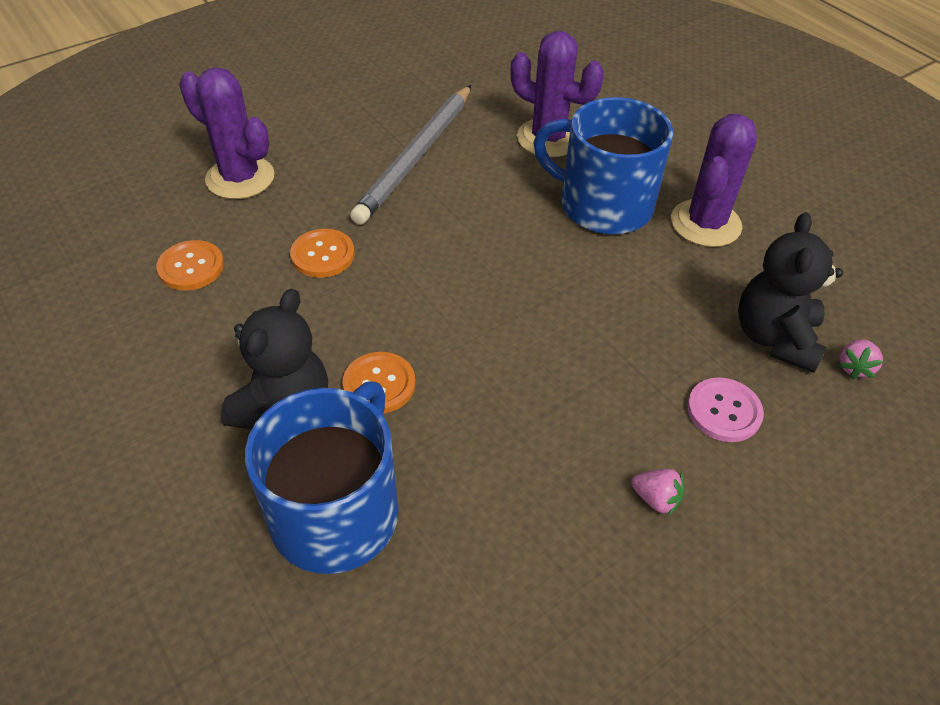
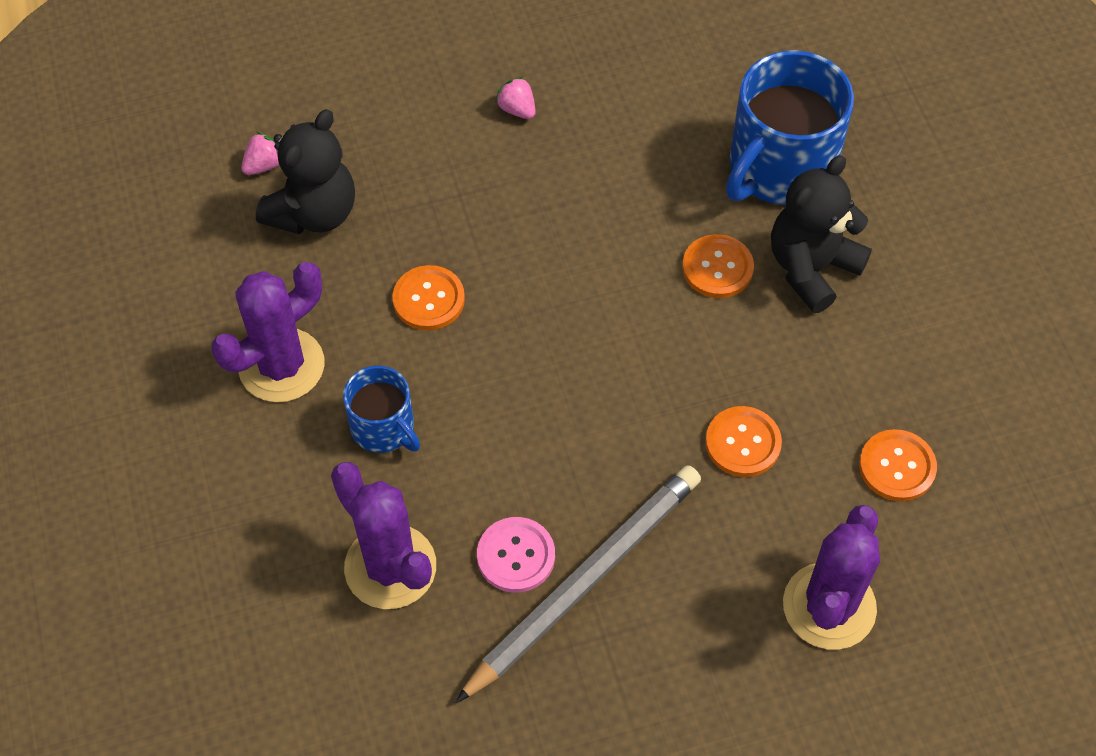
camera: 160 degrees left, 10 degrees up
purple cactus [179,67,274,199] -> purple cactus turned 60 degrees clockwise [783,505,880,650]
blue mug [533,97,673,234] -> blue mug [343,366,420,453], size x0.54
pink button [687,377,764,442] -> pink button moved to [477,517,555,593]
none -> orange button [392,265,465,330]

